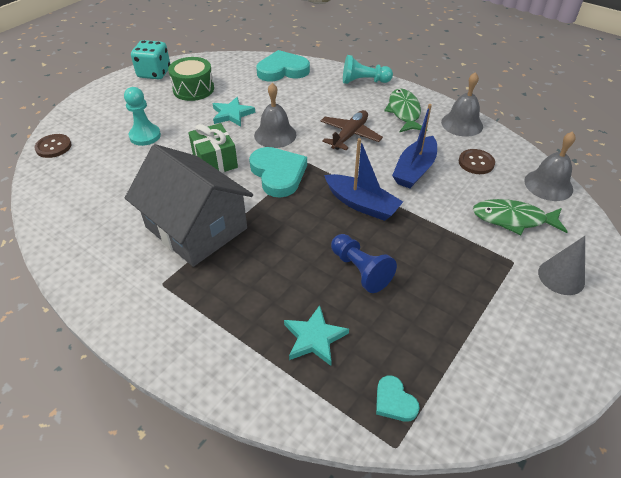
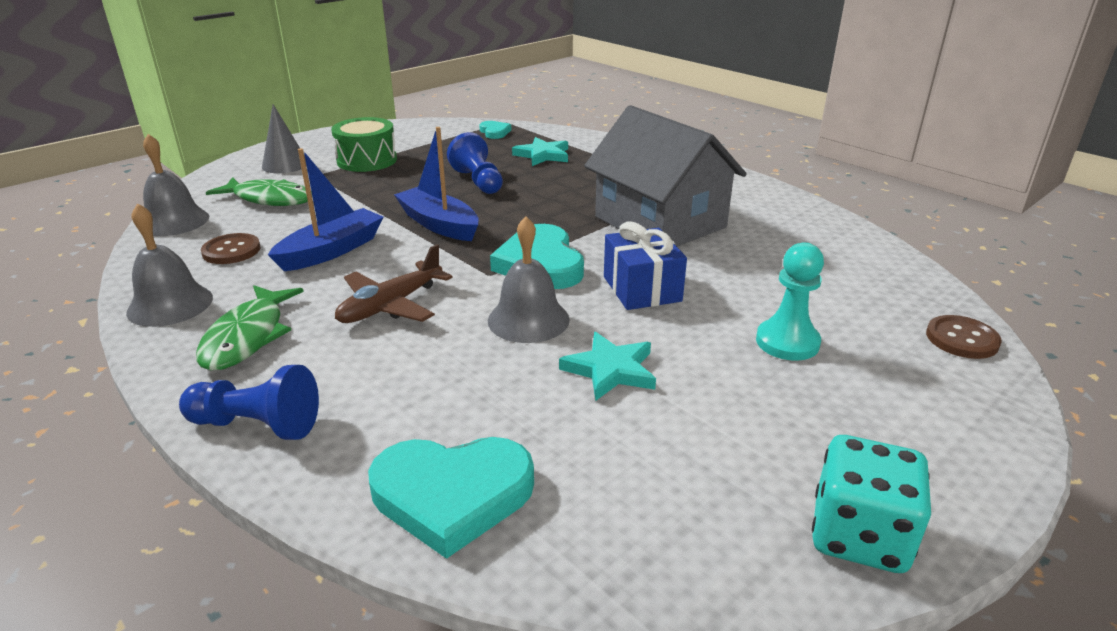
camera: 170 degrees left, 15 degrees down
green drum [168,57,214,101] -> green drum moved to [331,117,397,172]
green gift [188,123,238,173] -> blue gift [604,221,687,310]
turquoise pawn [343,55,393,84] -> blue pawn [179,365,319,440]

